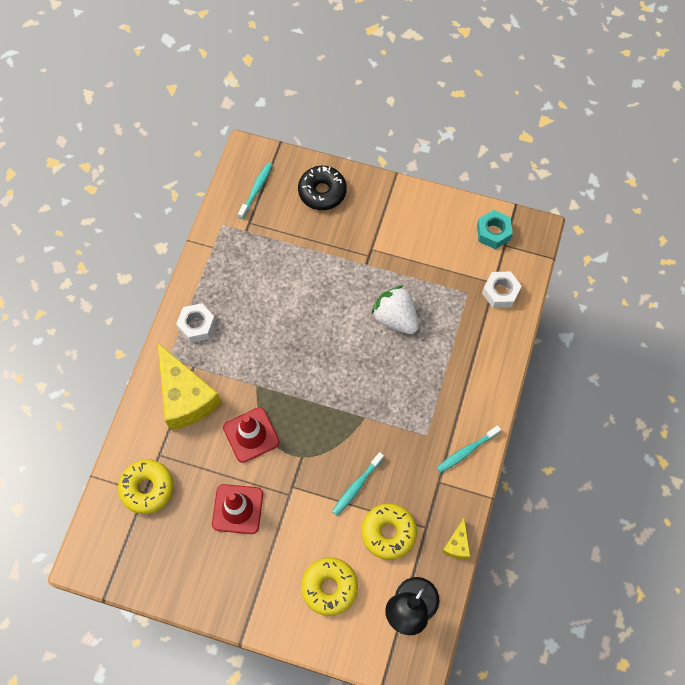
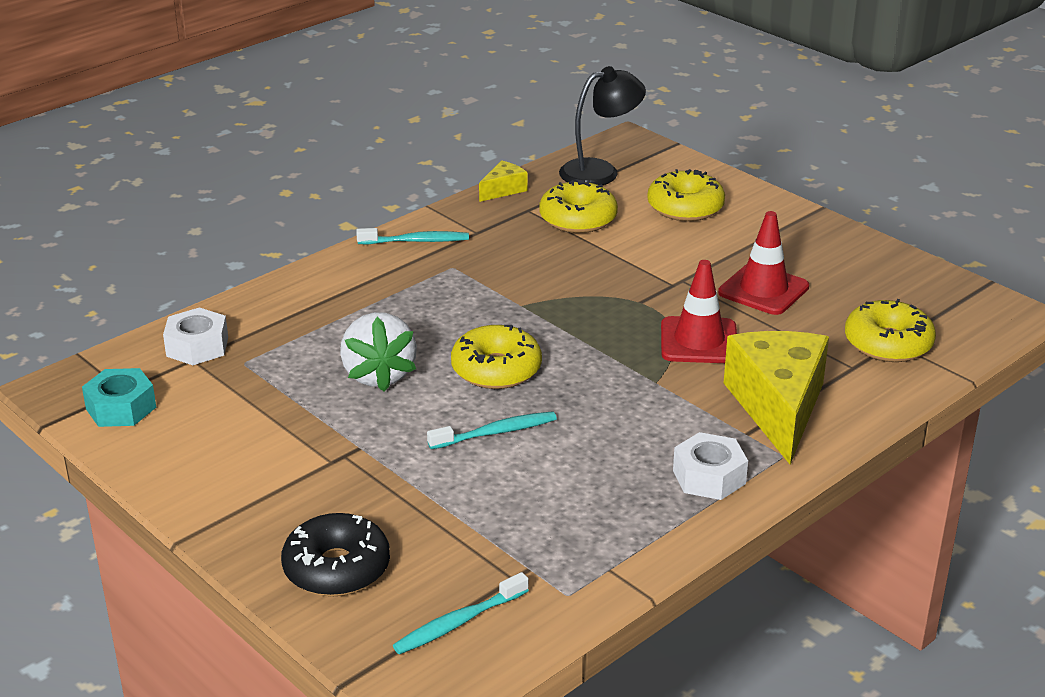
camera: 150 degrees left, 35 degrees down
turquoise toothbrush [332,452,384,515] -> turquoise toothbrush moved to [427,411,557,449]
none -> yellow donut [451,325,542,389]

